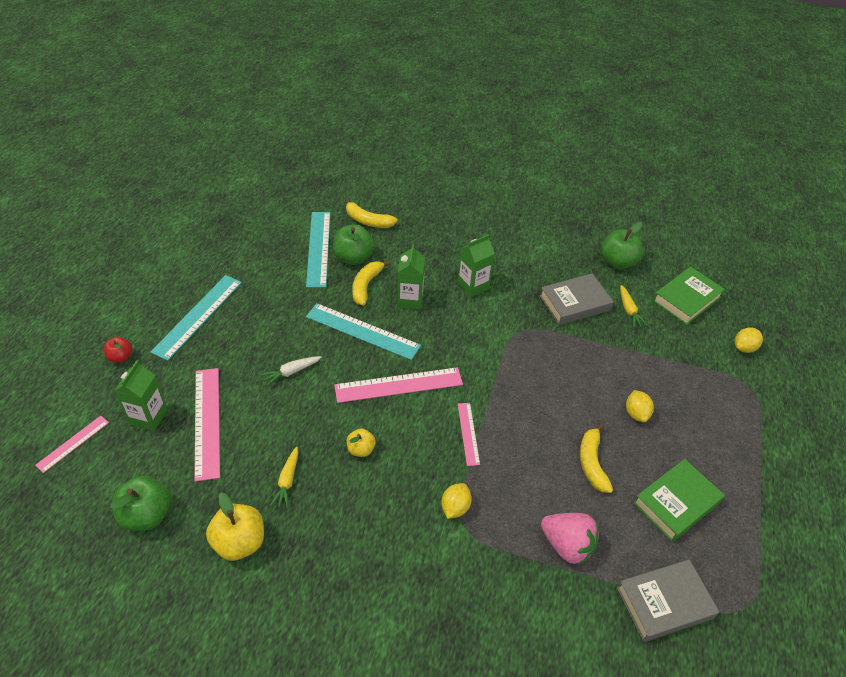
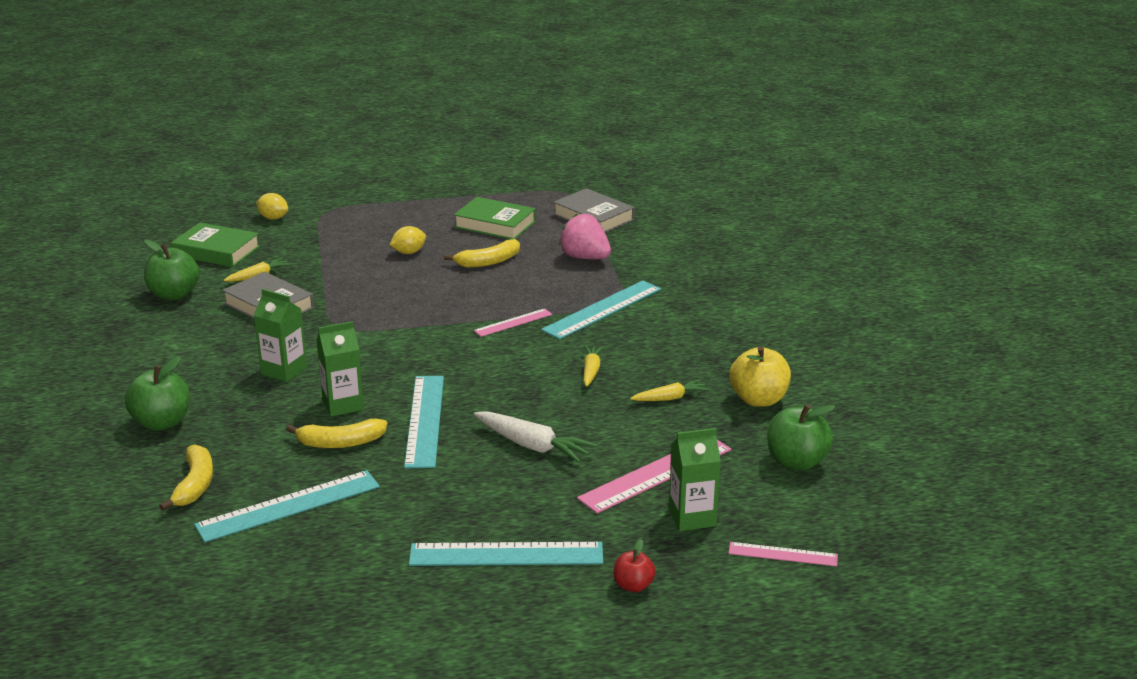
camera: 115 degrees left, 20 degrees down
white carrot [261,356,322,386] -> white carrot [474,411,597,463], size x1.61
green apple [333,224,375,265] -> green apple moved to [125,356,190,431]
pink ruler [334,367,463,403] -> none
yellow apple [347,428,376,457] -> yellow carrot [583,345,604,387]
yellow lemon [441,483,472,519] -> turquoise ruler [541,280,661,340]
pink strawberry [541,513,599,565] -> pink strawberry turned 60 degrees counterclockwise [559,214,611,259]

